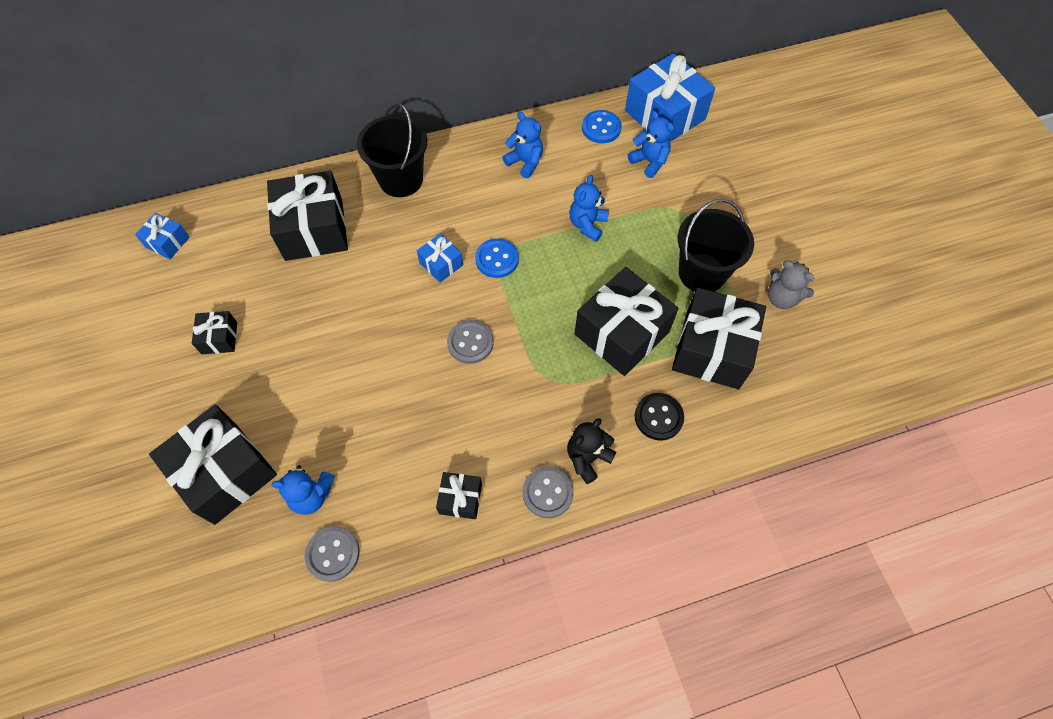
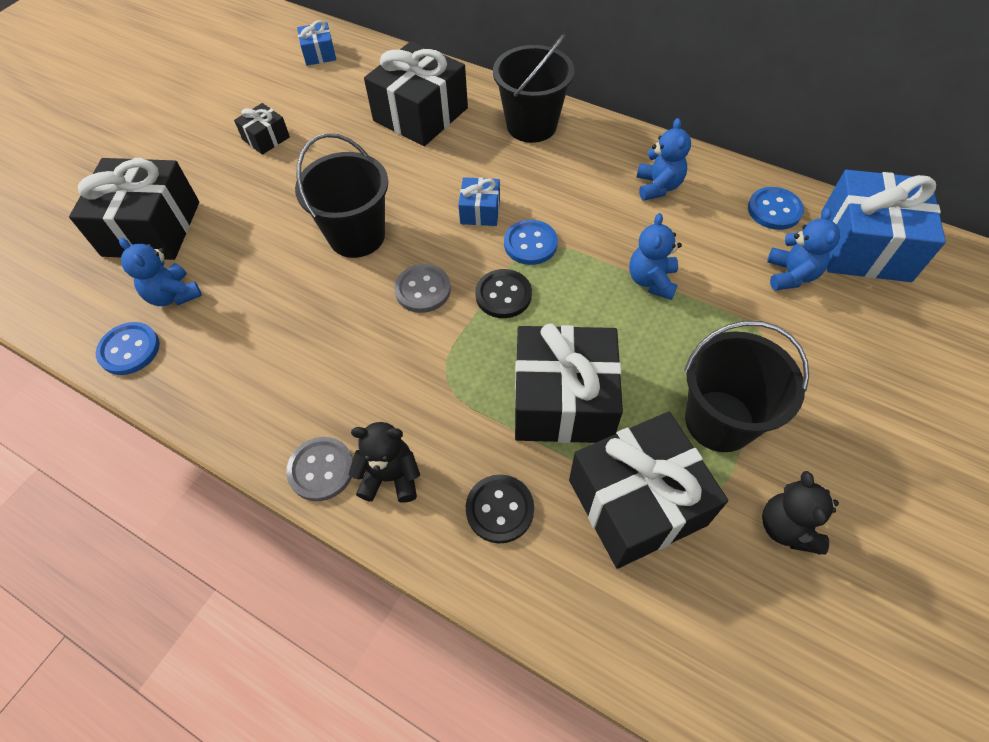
camera: 50 degrees right, 5 degrees down
grey button [305,526,360,582] -> blue button [96,322,160,375]
black gift [436,472,482,519] -> none
blue teddy bear [569,175,609,242] -> blue teddy bear turned 60 degrees counterclockwise [629,213,682,300]
grey teddy bear [768,260,814,309] -> black teddy bear [762,471,839,555]
none -> black bucket [295,133,388,258]
none -> black button [475,269,532,318]

